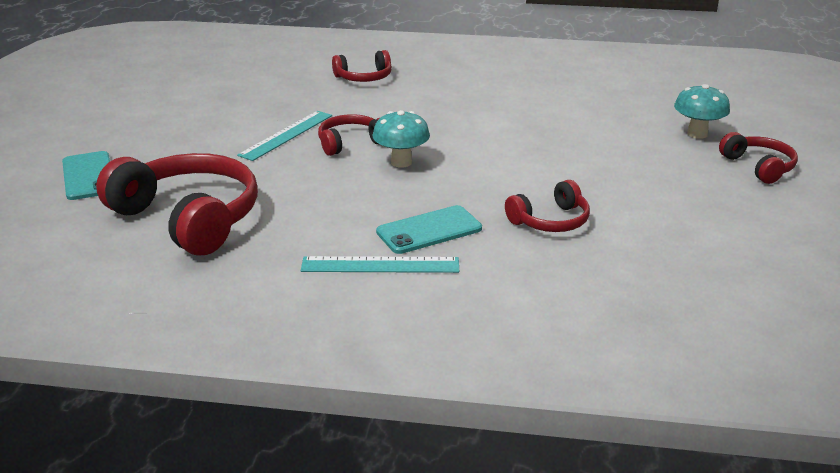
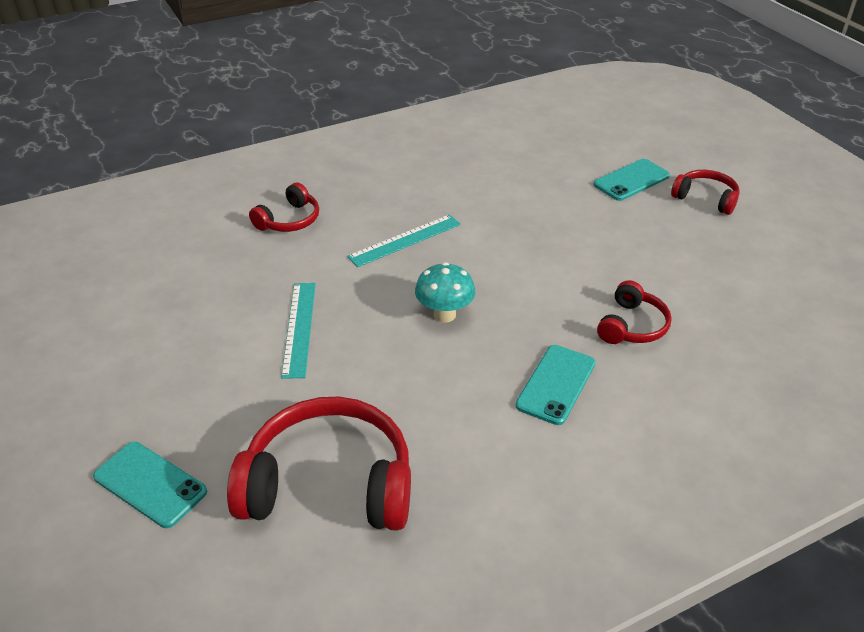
camera: 35 degrees left, 10 degrees up
turquoise ruler [301,256,459,273] -> turquoise ruler moved to [347,215,461,267]
red headphones [318,114,380,156] -> none
turquoise mushroom [674,84,730,139] -> turquoise phone [593,159,670,201]

